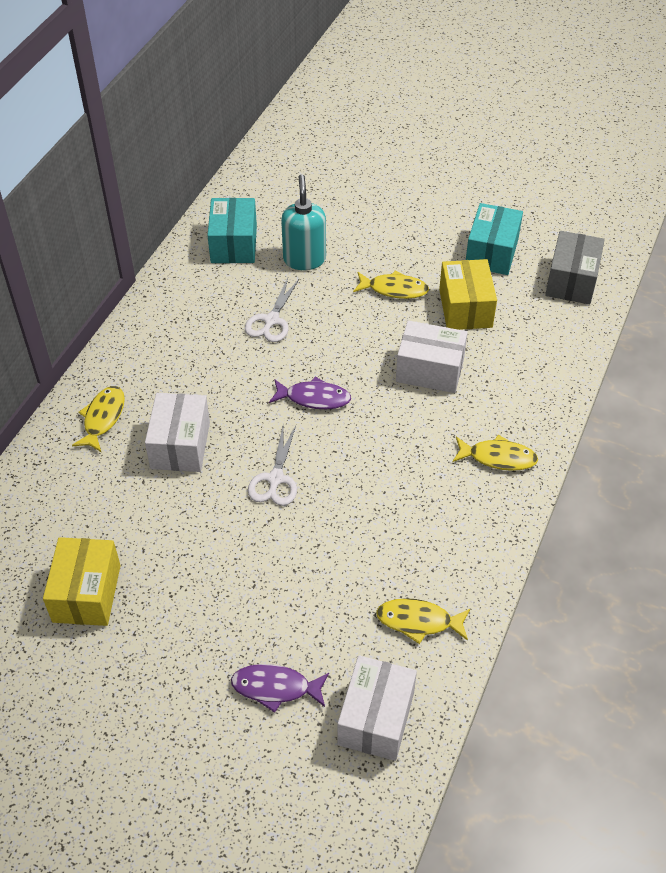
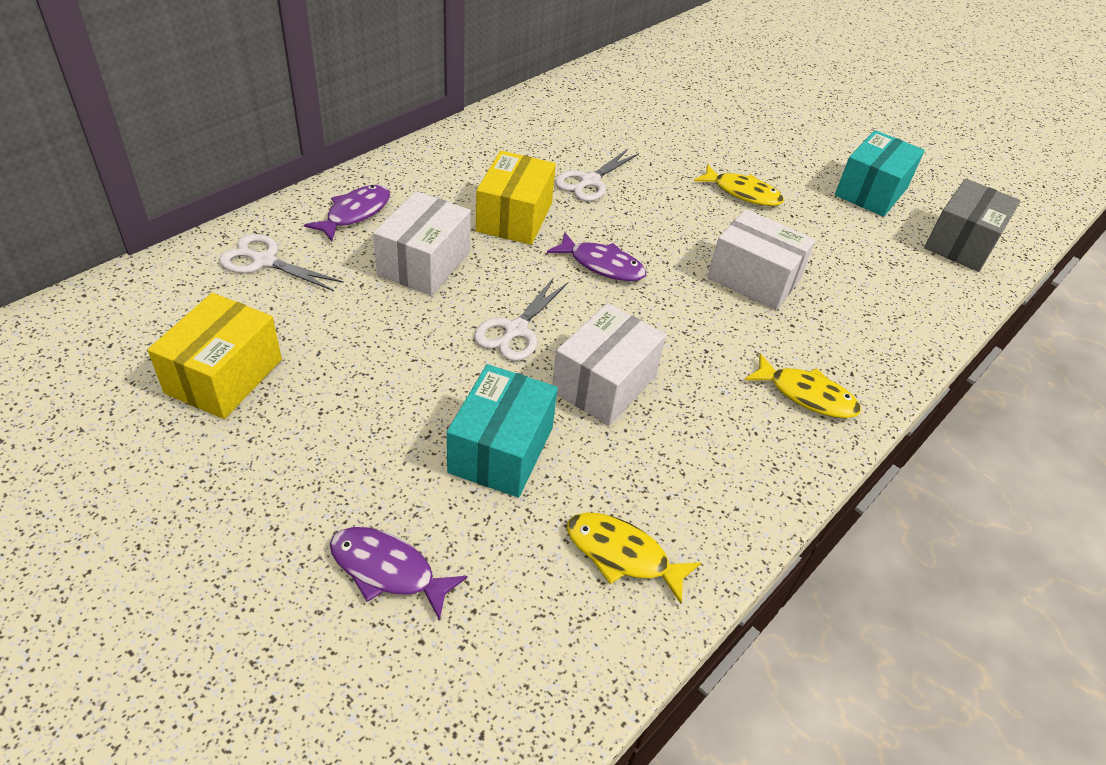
camera: 15 degrees right, 5 degrees down
yellow fish [72,386,125,452] -> purple fish [304,185,390,241]
turquoise box [207,198,257,263] -> turquoise box moved to [447,364,558,498]
turquoise soap dispenser [281,174,326,270] -> none
white box [337,655,417,761] -> white box moved to [552,303,666,426]
yellow box [439,259,497,330] -> yellow box moved to [476,151,556,245]
none -> white scissors [219,234,344,291]

